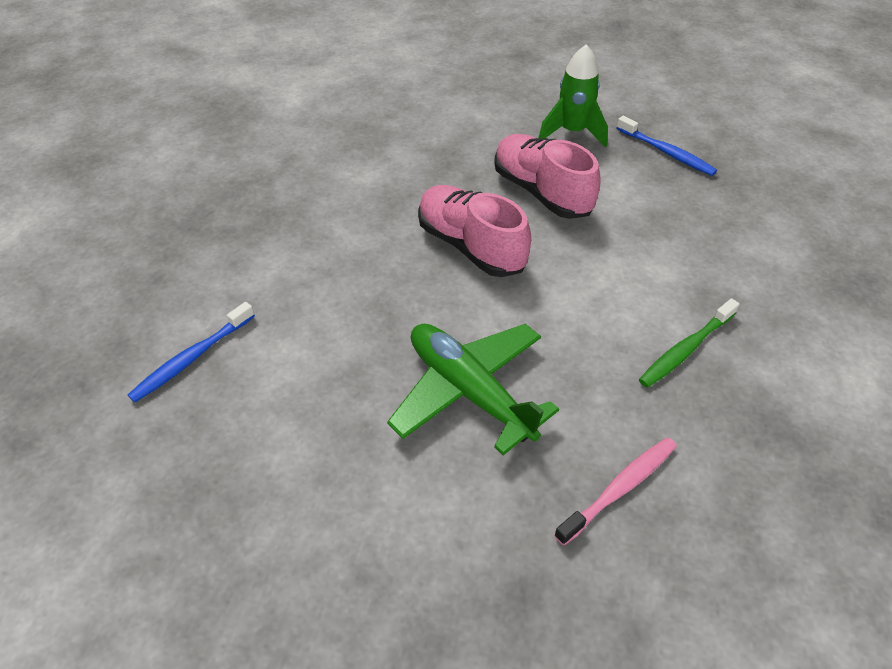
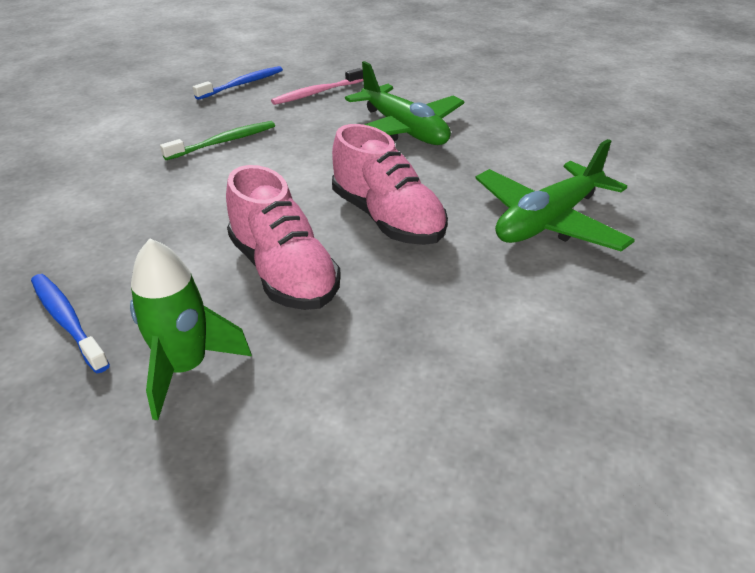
camera: 175 degrees left, 10 degrees down
blue toothbrush [128,302,255,402] -> blue toothbrush moved to [193,66,283,100]
none -> green plane [475,139,635,251]

